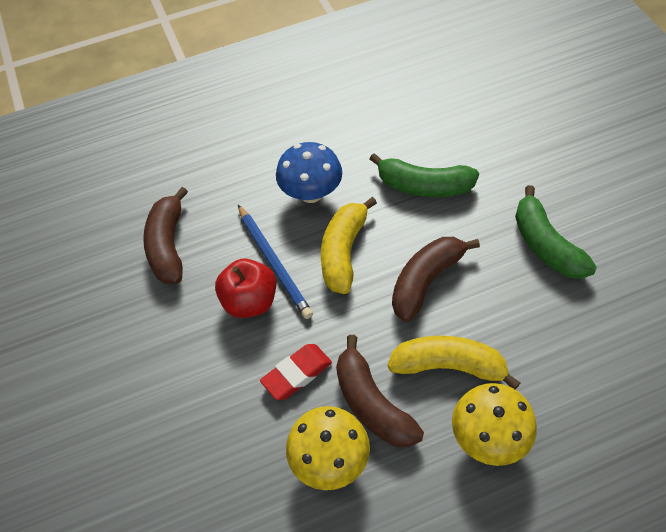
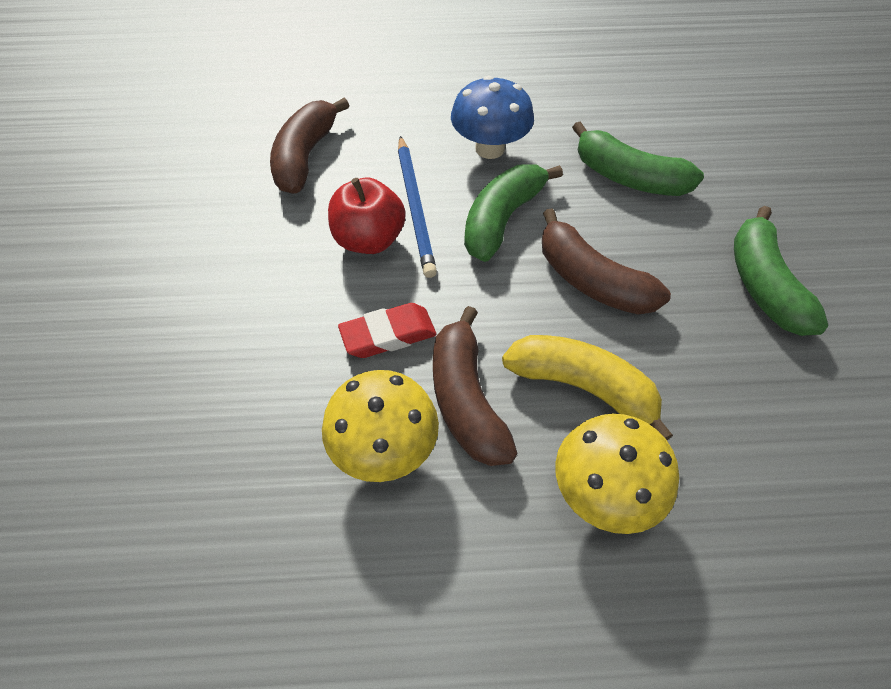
camera: 15 degrees right, 0 degrees up
yellow banana [321,197,377,294] -> green banana [464,164,563,262]
brown banana [392,237,480,322] -> brown banana turned 105 degrees counterclockwise [542,208,671,315]

